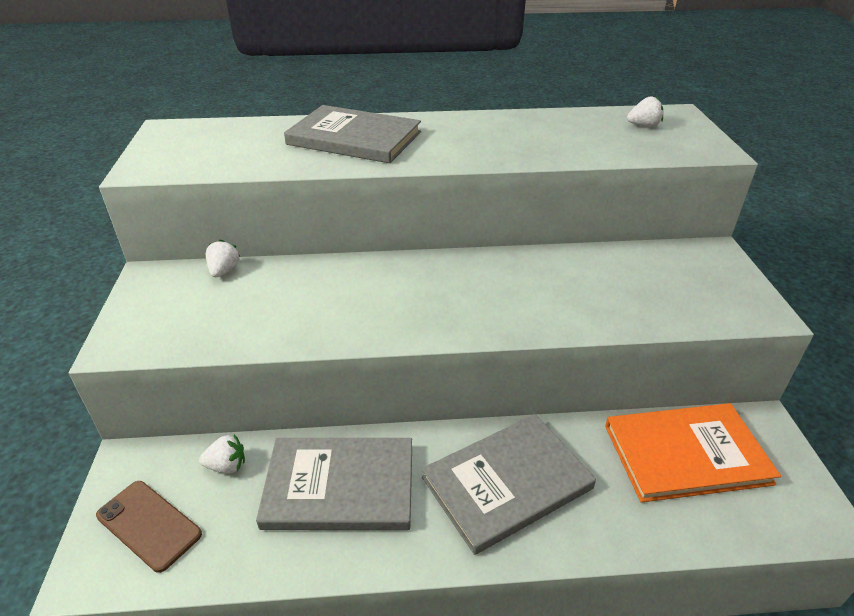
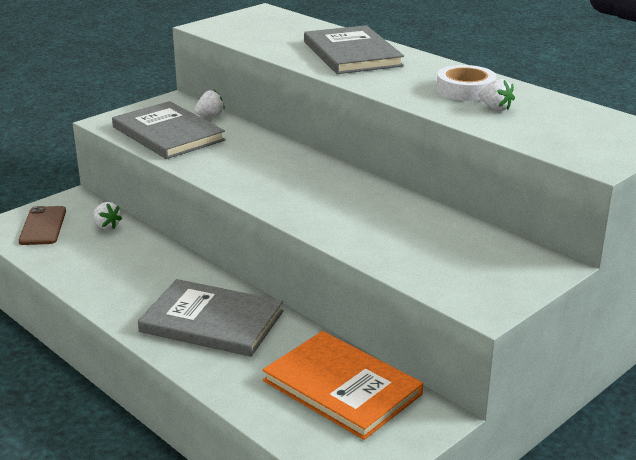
camera: 50 degrees right, 10 degrees down
grey book [256,438,412,530] -> grey book moved to [112,101,225,159]
white strawberry [627,96,663,127] -> white strawberry moved to [479,79,515,111]
none -> white tape [436,65,497,101]

